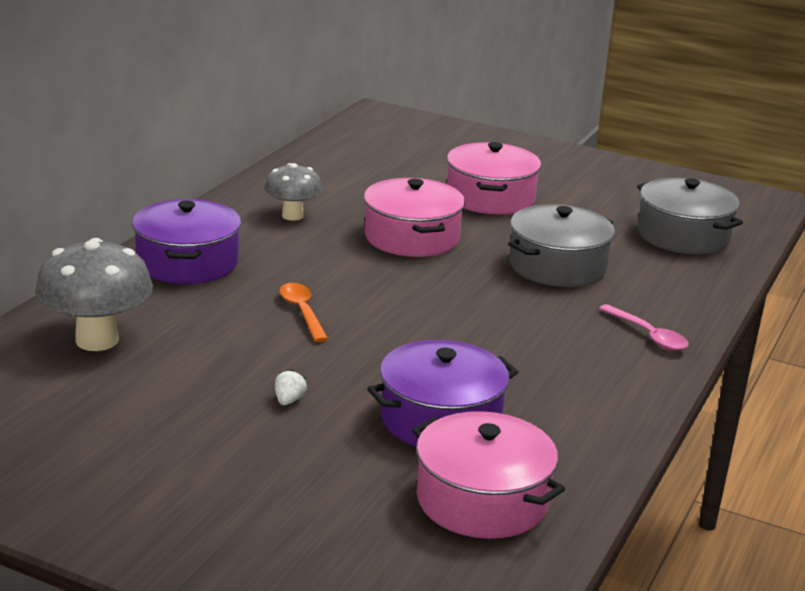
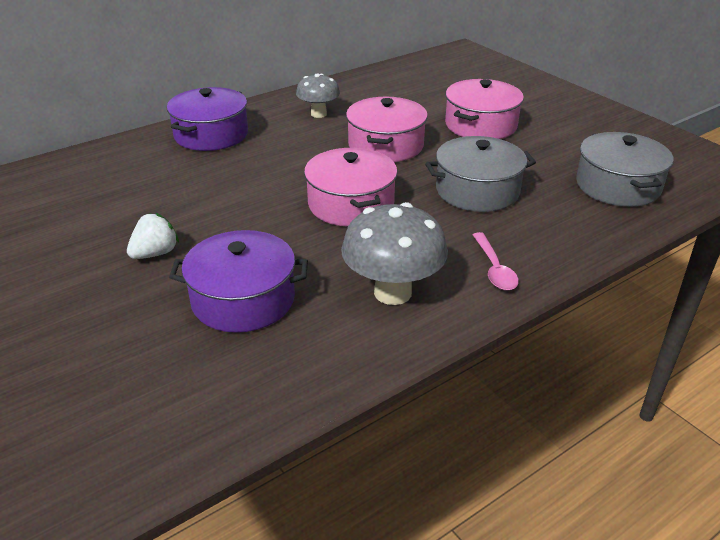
camera: 30 degrees right, 10 degrees up
grey mushroom [35,238,153,351] -> grey mushroom moved to [341,202,448,305]
white strawberry [275,369,307,405] -> white strawberry [127,213,179,259], size x1.70
orange spoon [279,283,328,342] -> none
pink pot [412,411,565,539] -> pink pot moved to [304,148,398,227]

